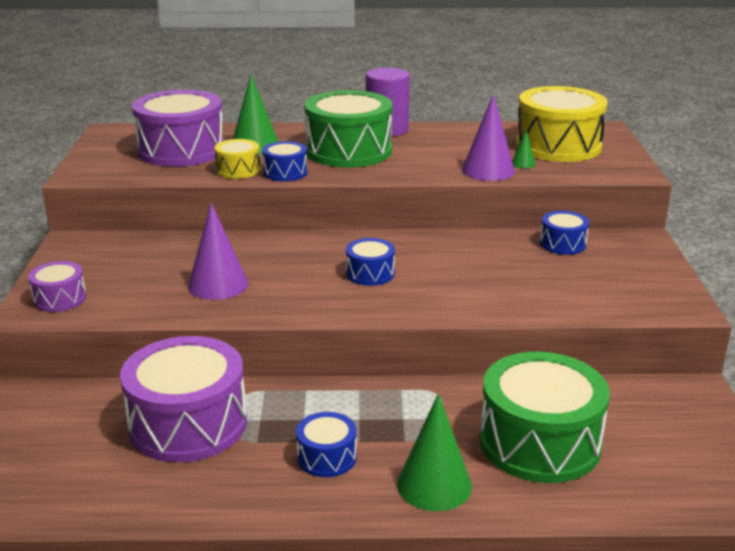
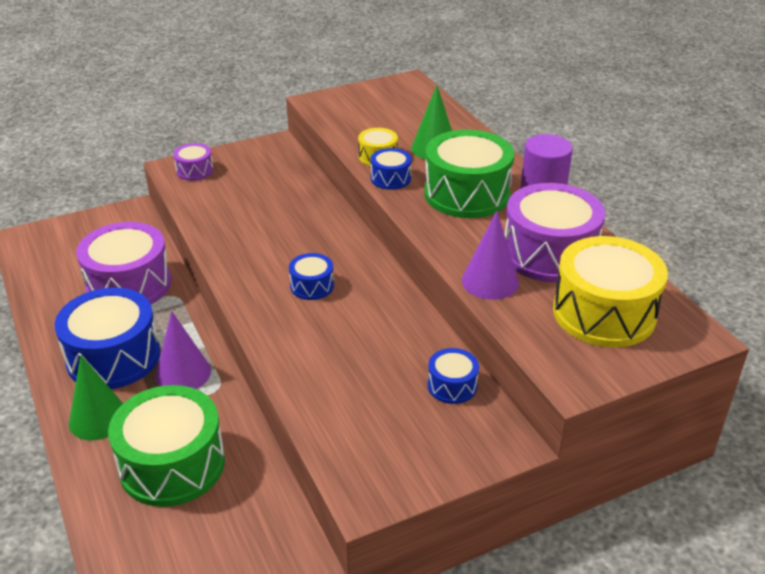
camera: 65 degrees right, 10 degrees up
purple drum [132,90,224,167] -> purple drum moved to [504,183,605,283]
purple cone [188,203,248,300] -> purple cone moved to [155,311,211,389]
blue drum [296,412,357,477] -> blue drum [55,287,160,389], size x2.06
green cone [512,130,536,169] -> none

